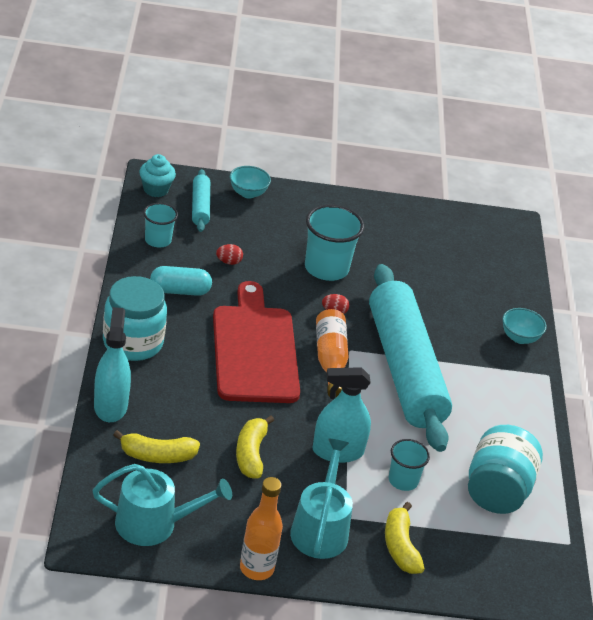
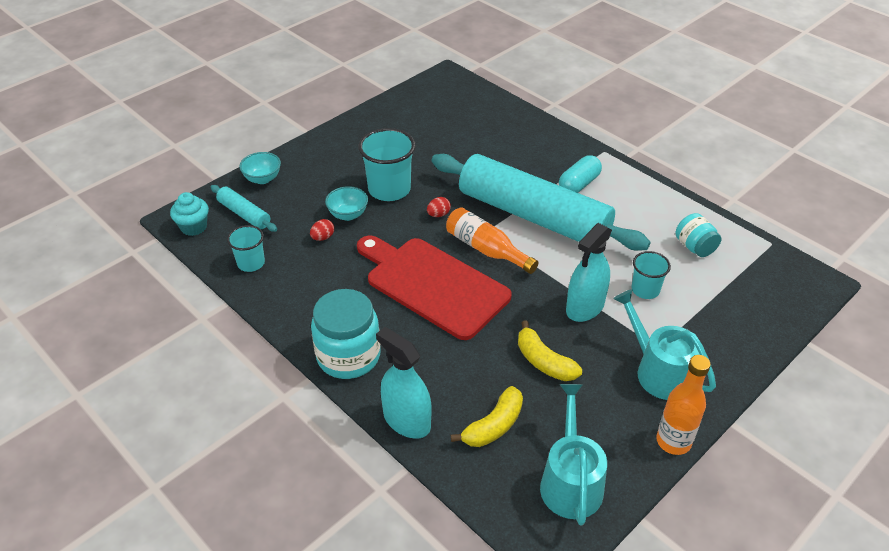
camera: 40 degrees left, 5 degrees up
turquoise watering can [93,464,232,546] -> turquoise watering can turned 45 degrees counterclockwise [540,384,607,526]
turquoise capsule [150,266,212,296] -> turquoise capsule moved to [559,155,602,193]
yellow banana [385,502,425,574] -> none
turquoise jar [468,425,543,514] -> turquoise jar [676,213,721,257], size x0.57
turquoise bowl [502,308,547,344] -> turquoise bowl moved to [325,186,368,221]

